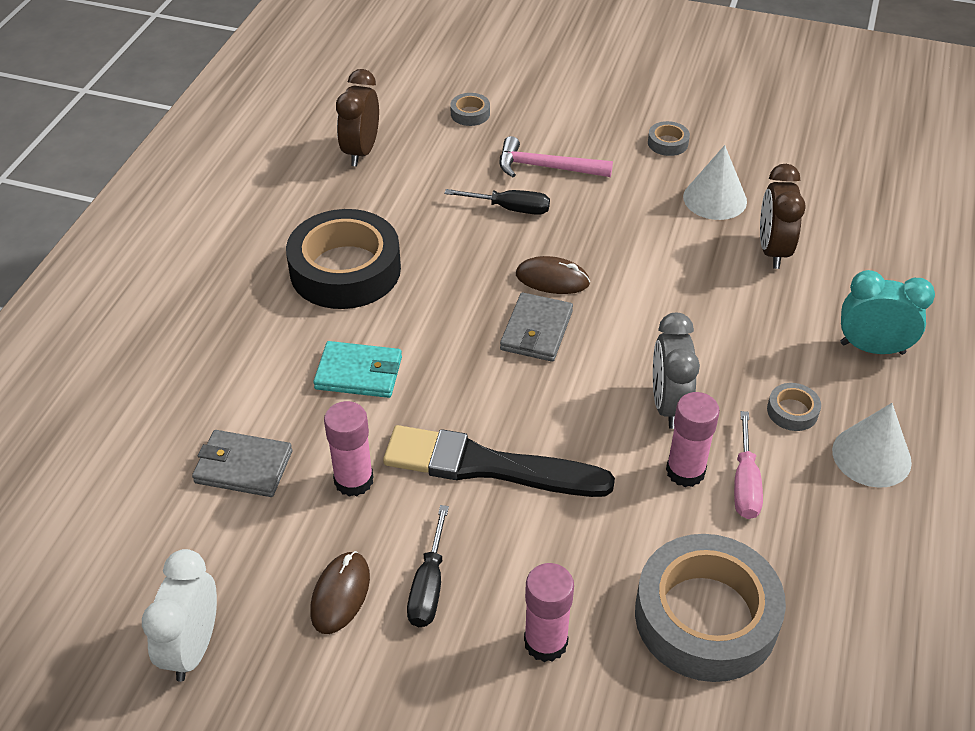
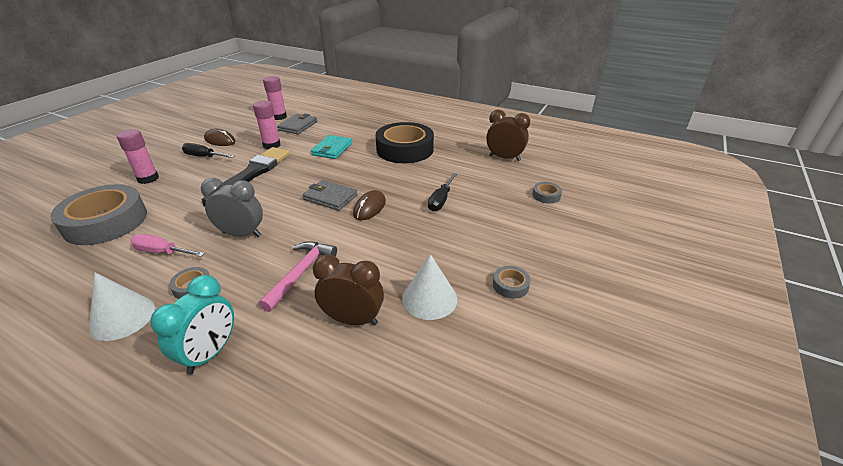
camera: 100 degrees right, 10 degrees down
white clock [142,549,217,682] -> none
pink hammer [500,136,613,177] -> pink hammer moved to [259,241,337,312]
pink glue stick [666,392,720,487] -> pink glue stick moved to [263,76,287,120]

